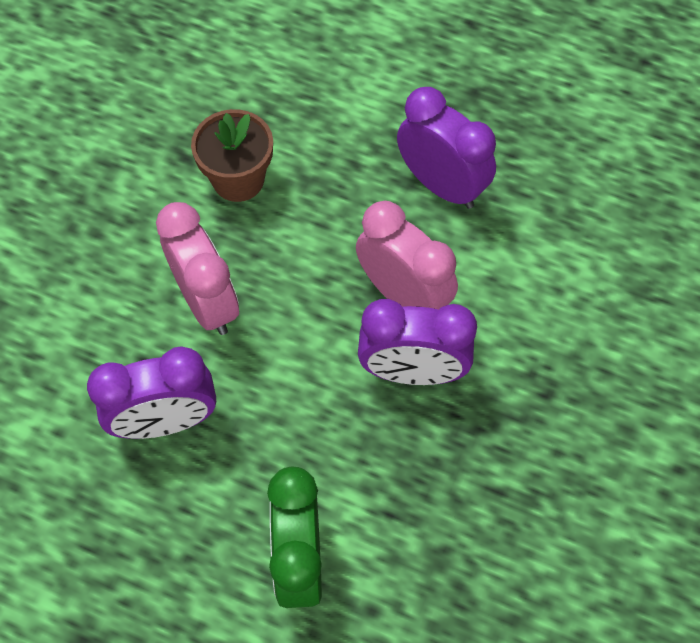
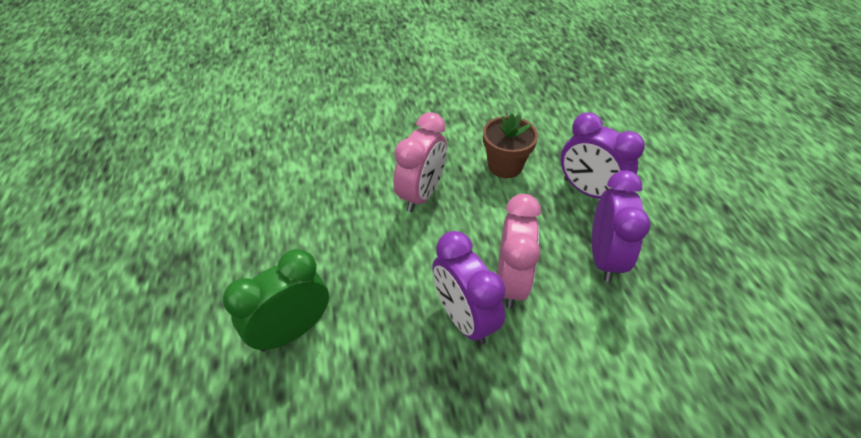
camera: 55 degrees right, 15 degrees down
purple clock [87,346,216,439] -> purple clock moved to [561,112,645,199]

